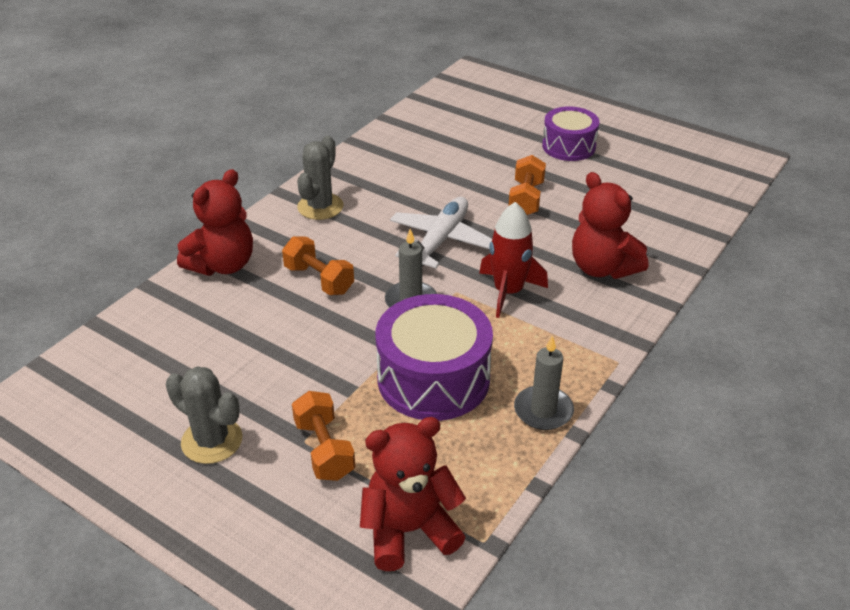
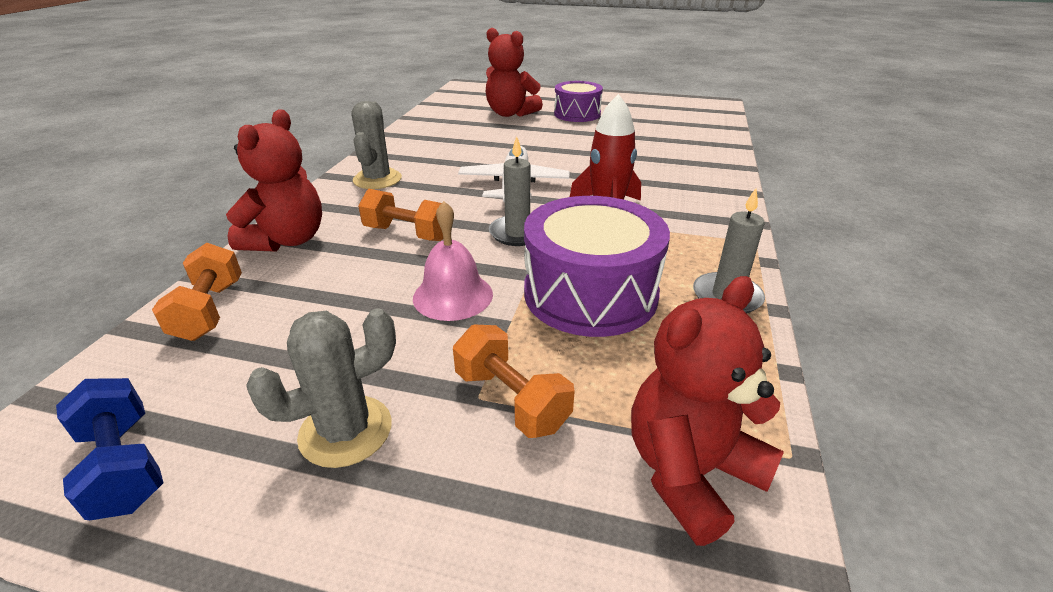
camera: 20 degrees left, 5 degrees down
grey cactus [166,366,243,464] -> grey cactus turned 45 degrees counterclockwise [246,308,396,468]
orange dumbbell [509,155,546,215] -> orange dumbbell moved to [152,243,242,341]
red teddy bear [572,172,648,279] -> red teddy bear moved to [485,28,543,117]
none -> blue dumbbell [56,378,163,520]
none -> pink bell [413,201,493,321]

